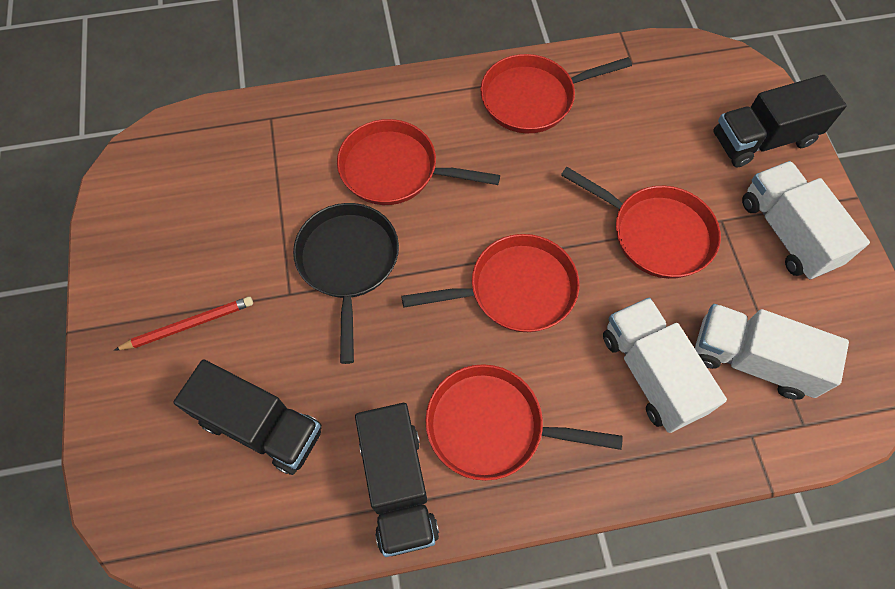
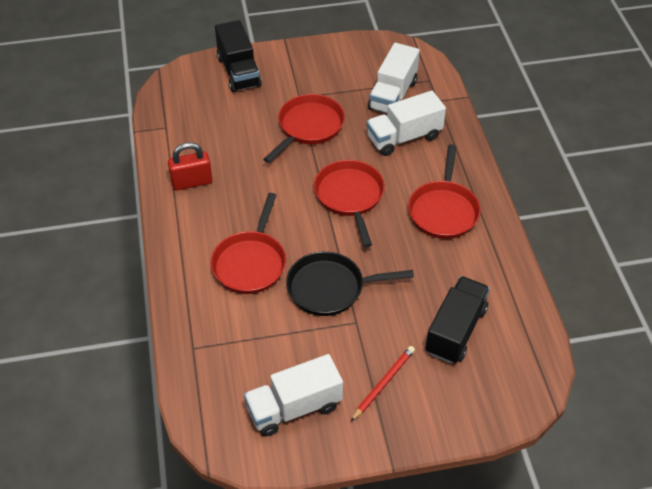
camera: 90 degrees left, 15 degrees down
red pencil [114,296,253,351] -> red pencil turned 60 degrees clockwise [351,346,415,421]
black truck [355,403,439,557] -> none
red pan [480,54,632,133] -> red padlock [168,142,213,190]
white truck [742,161,870,280] -> white truck moved to [244,354,343,437]

